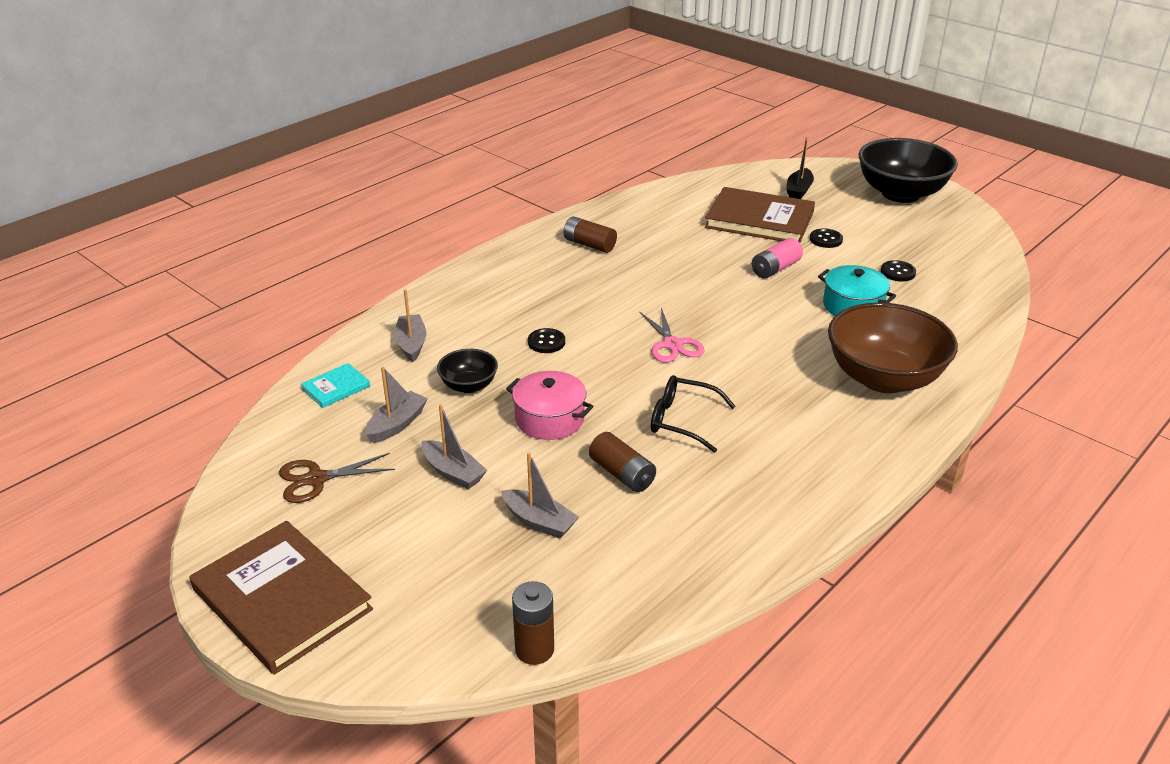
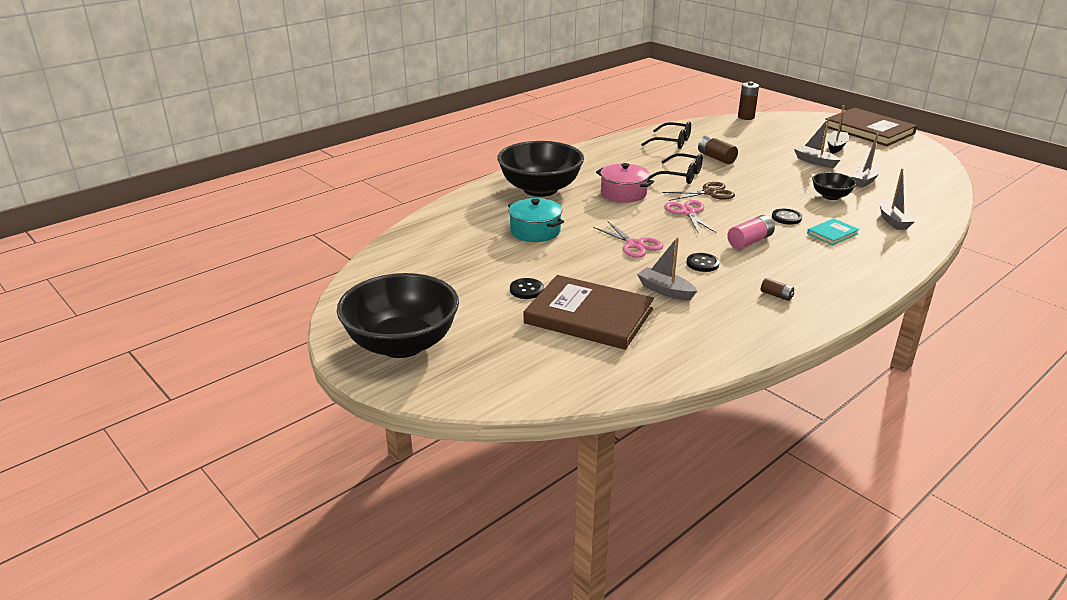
camera: 175 degrees left, 5 degrees down
brown scissors [279,453,395,503] -> brown scissors moved to [662,182,735,201]
turquoise book [301,363,370,408] -> turquoise book moved to [807,218,860,245]
grey boat [501,453,579,539] -> grey boat moved to [637,237,697,300]
pink pot [506,371,593,440] -> pink pot moved to [596,163,654,203]
brown battery [563,216,617,253] -> brown battery [761,278,794,301], size x0.57
pink battery [752,238,803,279] -> pink battery moved to [727,215,775,249]
black boat [786,137,814,199] -> black boat moved to [827,105,849,154]
brown bowl [828,302,958,393] -> black bowl [497,141,584,197]
black button [881,260,916,282] -> black button moved to [687,253,720,272]
none -> pink scissors [593,222,664,258]
none -> black glasses [641,122,691,149]

